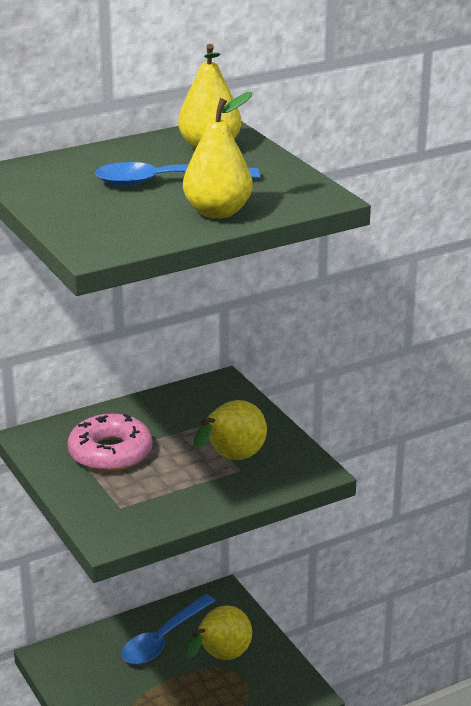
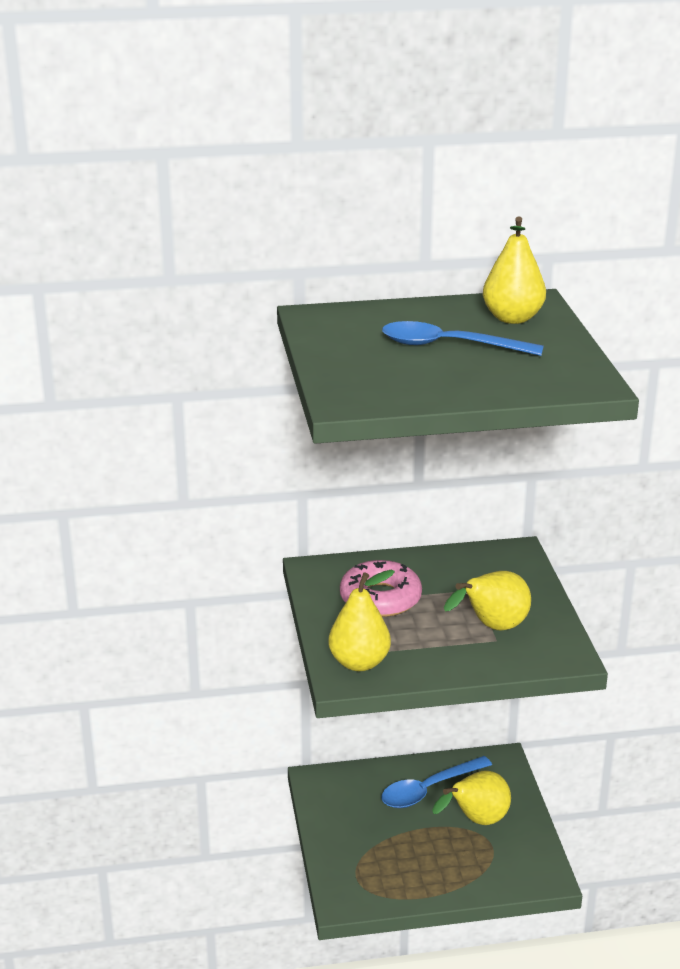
camera: 20 degrees right, 0 degrees up
yellow pear [183,92,253,219] -> yellow pear moved to [328,570,395,671]

